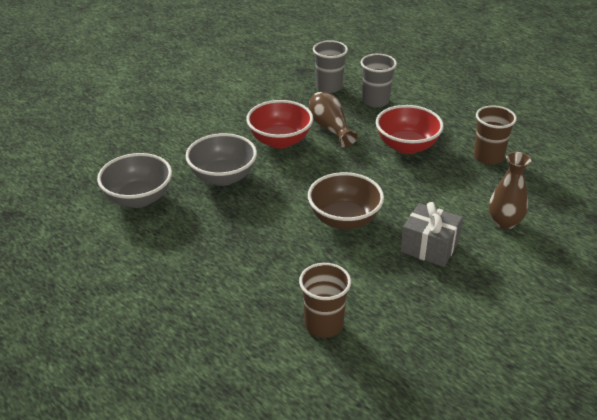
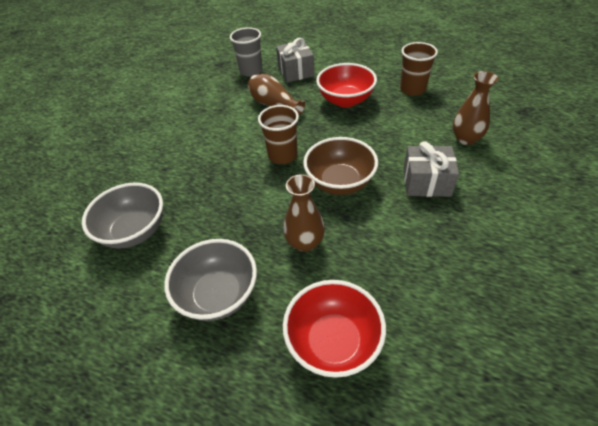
camera: 20 degrees left, 10 degrees up
grey bowl [185,133,257,186] -> grey bowl moved to [164,239,257,321]
red bowl [246,100,313,149] -> red bowl moved to [283,280,386,378]
brown cup [299,263,351,338] -> brown cup moved to [258,105,299,164]
grey cup [361,54,397,107] -> grey gift [276,38,315,83]
none -> brown vase [283,174,325,252]

